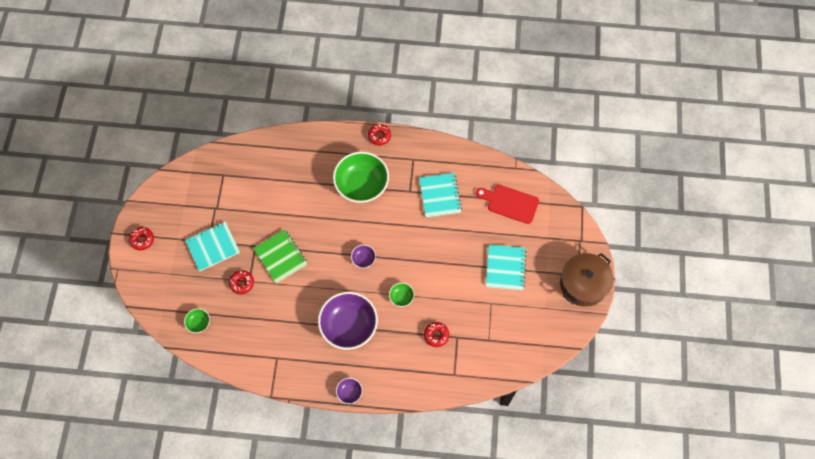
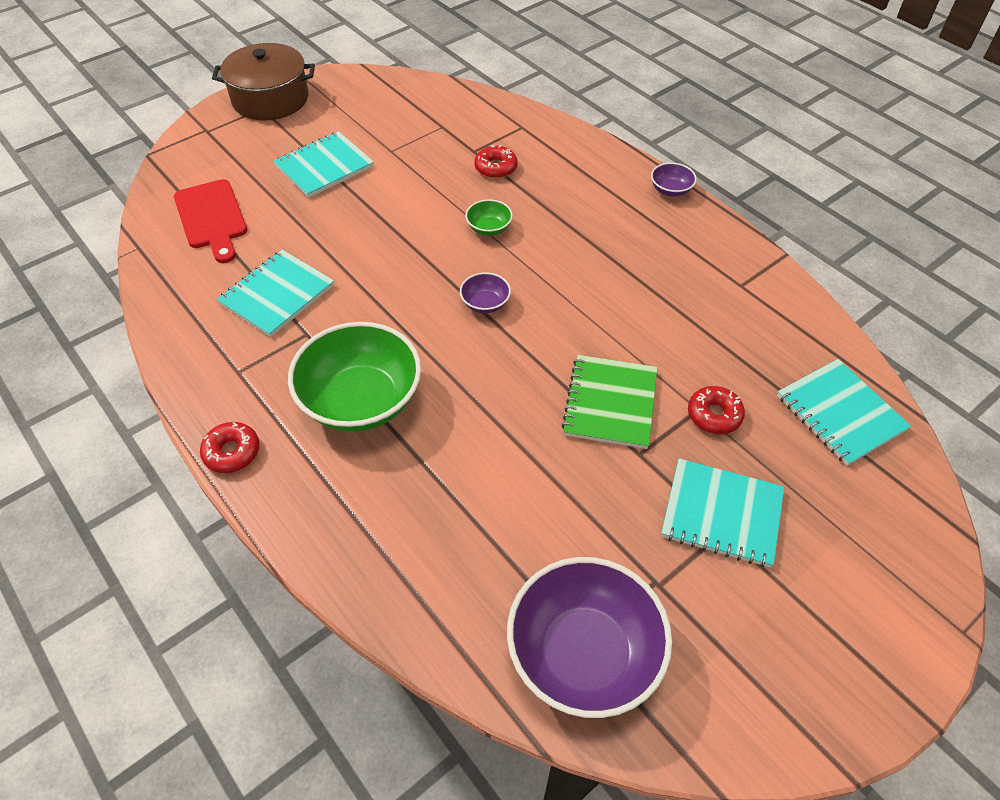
camera: 135 degrees left, 15 degrees down
red donut [129,227,154,250] -> none
green bowl [184,308,210,333] -> turquoise notebook [777,359,911,466]
purple bowl [318,292,378,350] -> purple bowl moved to [507,557,672,718]

